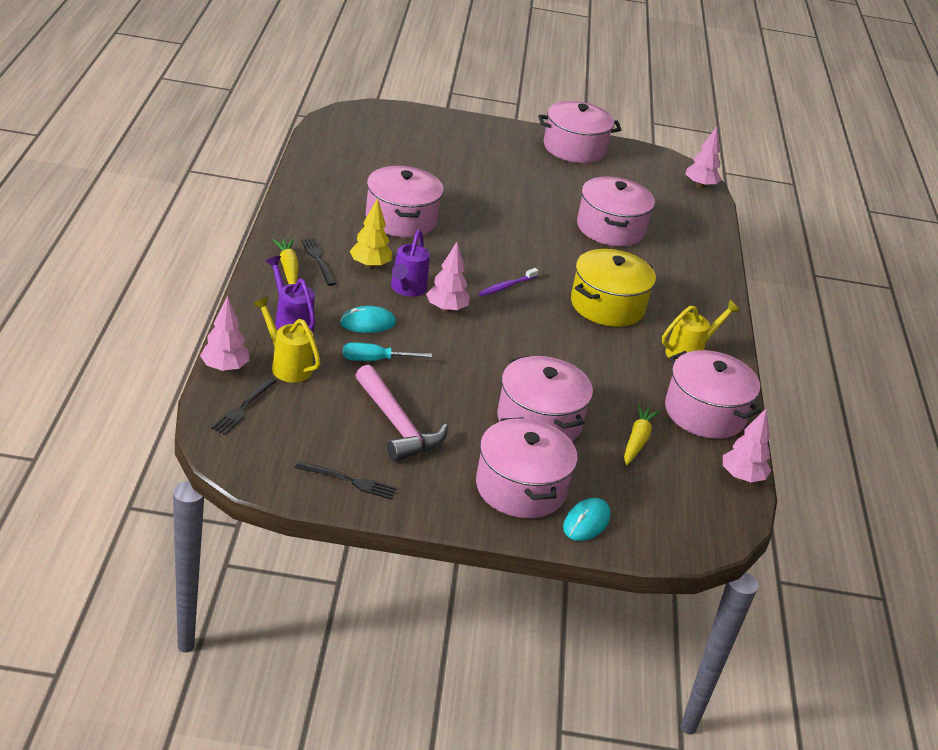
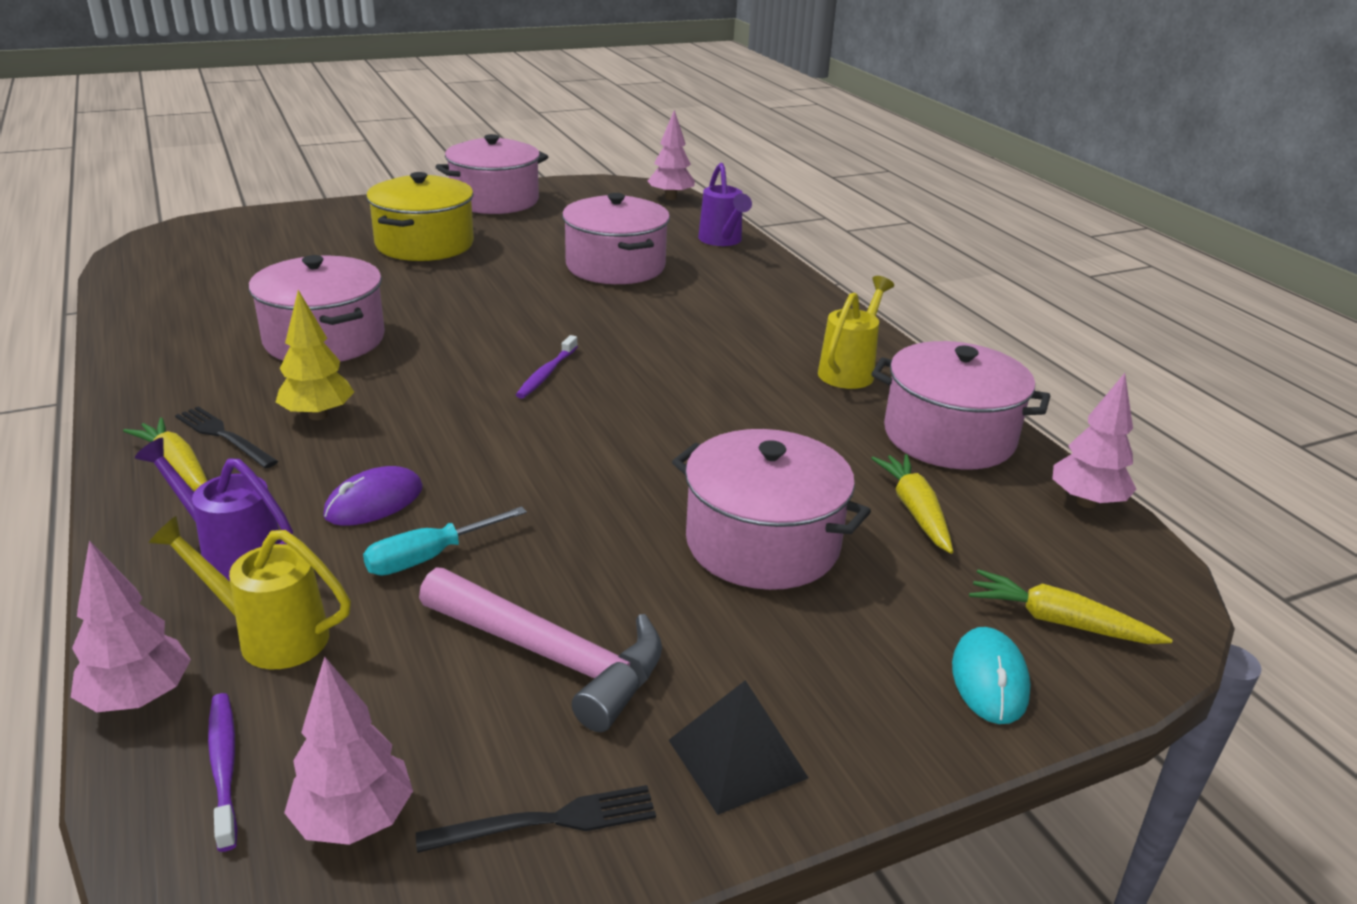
camera: 25 degrees left, 5 degrees down
black fork [211,377,277,435] -> purple toothbrush [208,693,238,852]
turquoise mouse [340,306,396,333] -> purple mouse [323,466,423,526]
purple watering can [391,230,430,297] -> purple watering can moved to [698,163,752,246]
pink tree [426,242,470,313] -> pink tree moved to [284,657,413,845]
pink pot [476,417,578,518] -> none
yellow pot [571,249,656,327] -> yellow pot moved to [366,172,474,261]
none -> black pyramid [669,680,808,815]
none -> yellow carrot [969,569,1173,644]

